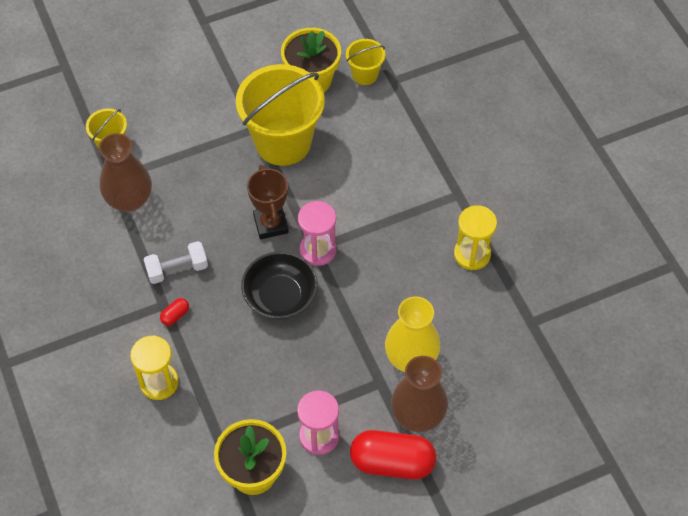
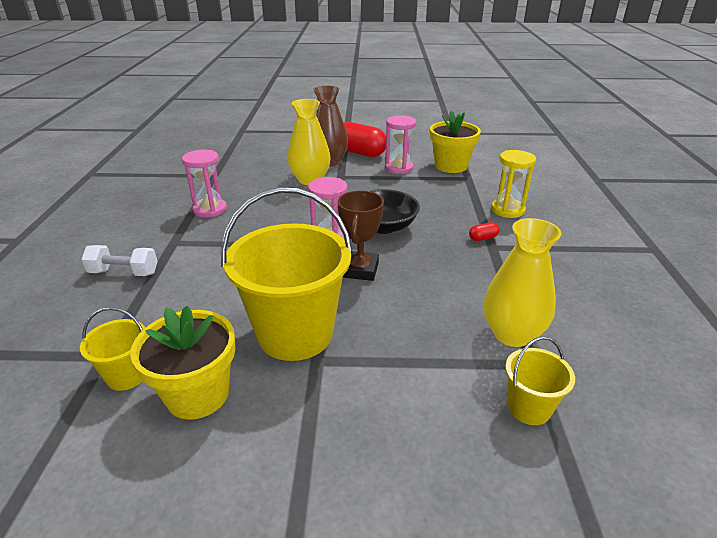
camera: 155 degrees left, 25 degrees down
brown vase [99,133,152,212] -> yellow vase [484,218,561,347]
white dumbbell [144,241,208,284] -> white dumbbell moved to [81,245,158,276]
yellow hourglass [454,205,497,270] -> pink hourglass [182,150,227,217]

